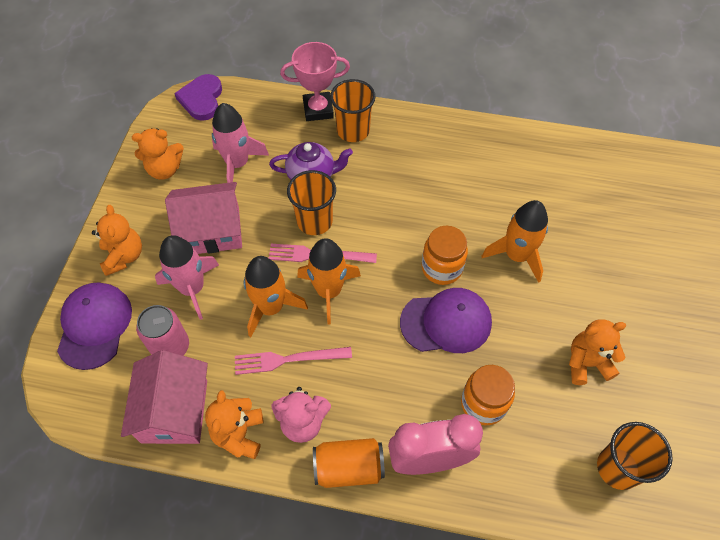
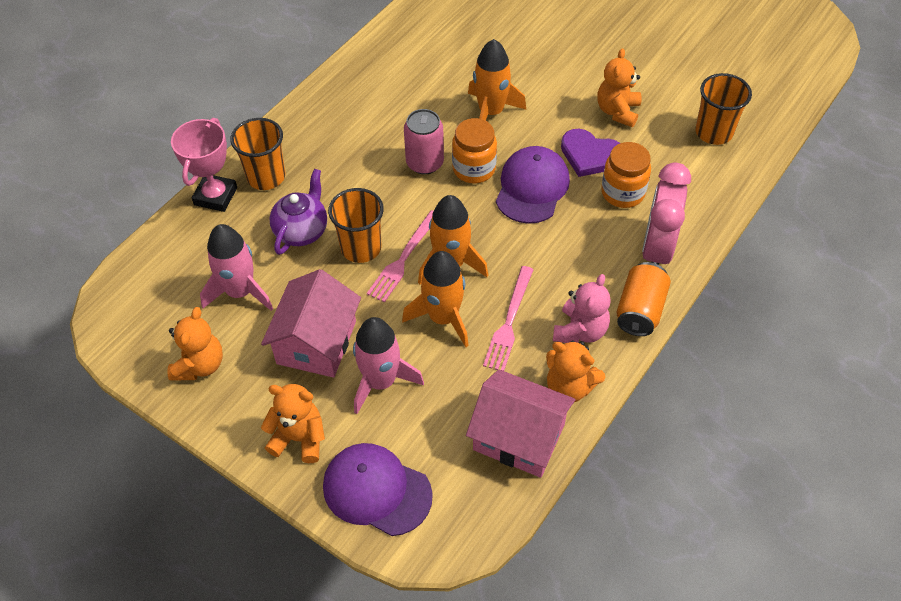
camera: 65 degrees left, 5 degrees down
pink can [136,305,189,356] -> pink can moved to [404,109,444,175]
purple heart [174,74,222,121] -> purple heart moved to [561,129,620,177]

